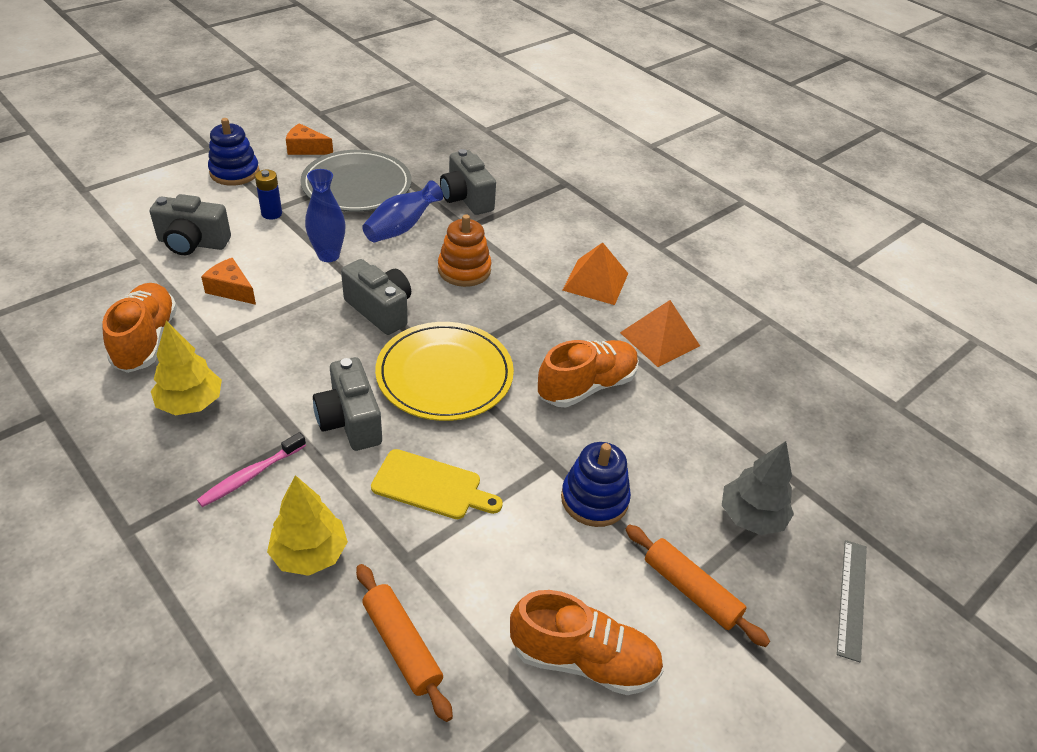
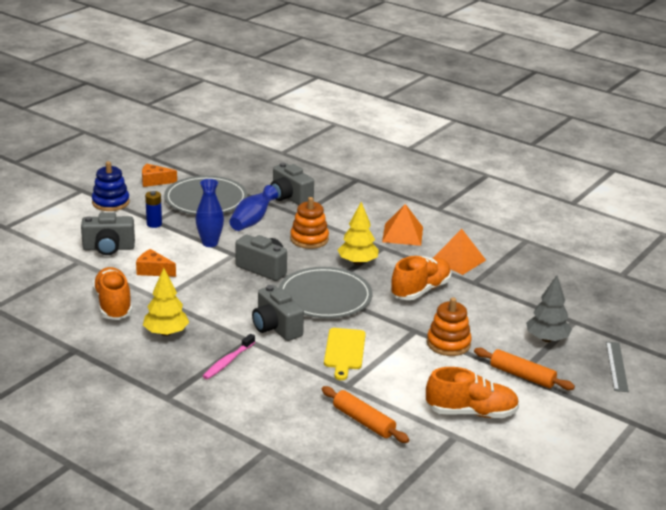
camera: 10 degrees left, 15 degrees down
yellow tree [267,475,348,576] -> yellow tree moved to [338,202,379,265]
yellow cutting board [371,449,503,519] -> yellow cutting board turned 90 degrees clockwise [324,328,366,380]
yellow plate [375,322,514,421] -> grey plate [279,267,373,318]
blue stacking toy [561,442,631,527] -> orange stacking toy [427,297,472,356]

